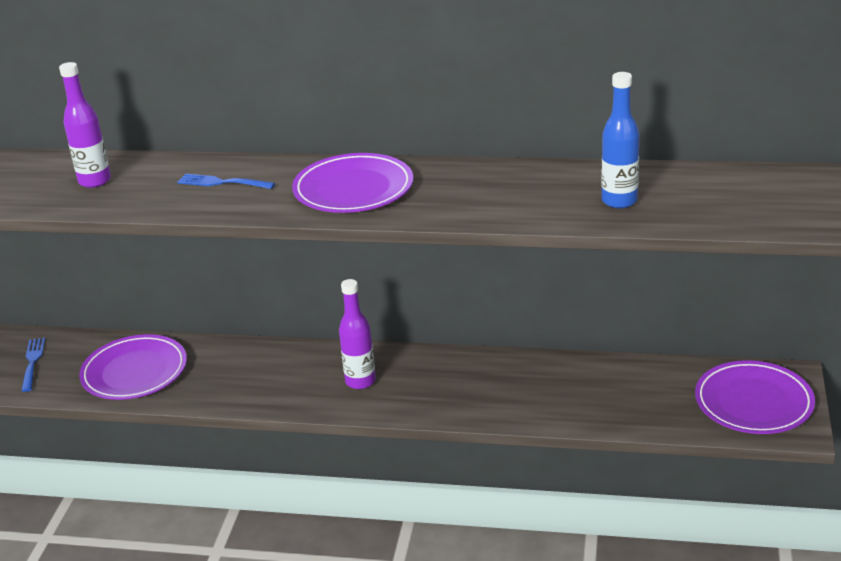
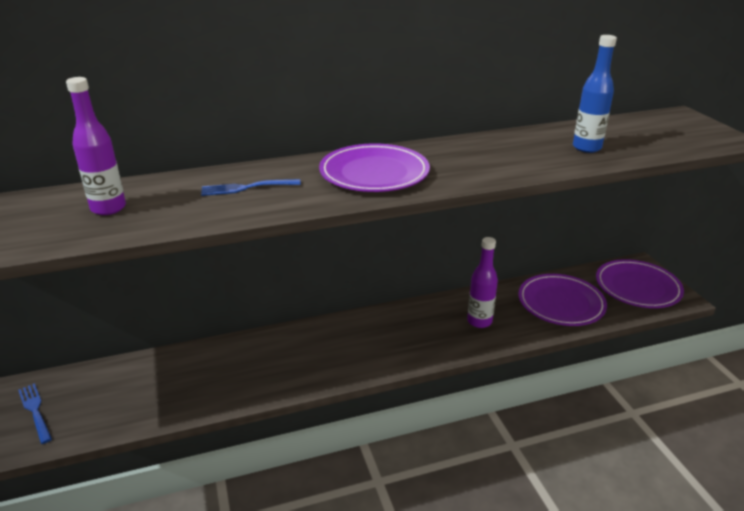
camera: 30 degrees left, 0 degrees up
purple plate [79,334,187,400] -> purple plate moved to [518,274,607,326]
purple bottle [339,279,376,389] -> purple bottle moved to [467,237,498,328]

